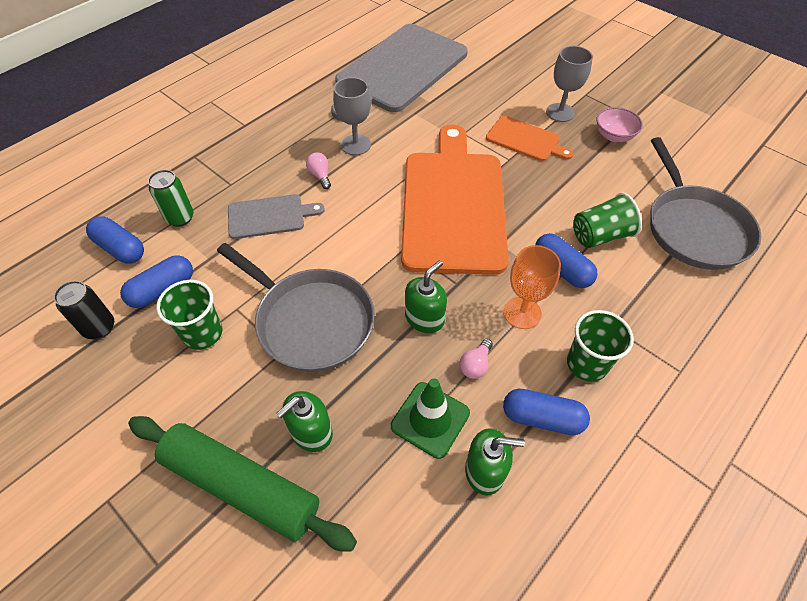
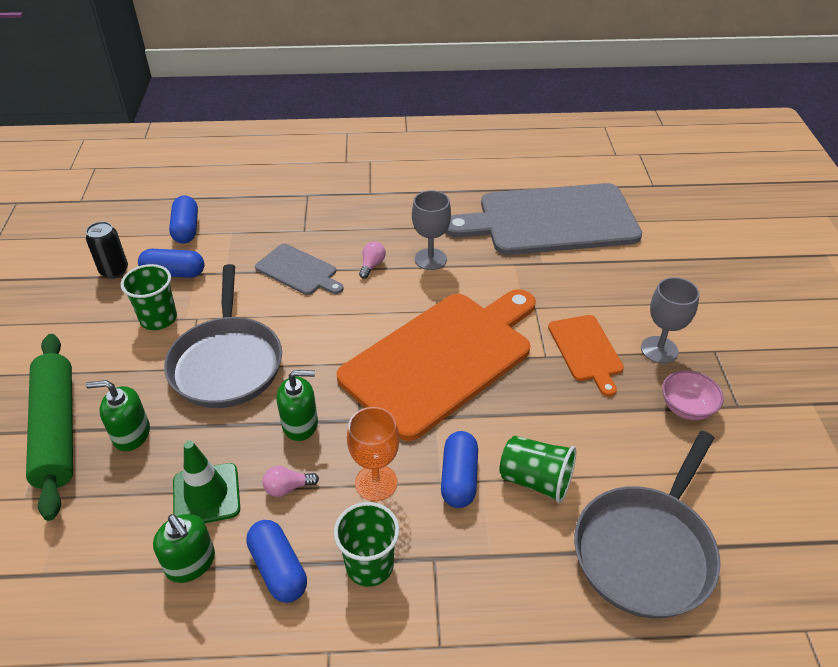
camera: 45 degrees right, 10 degrees down
green can [148,170,194,227] -> none

